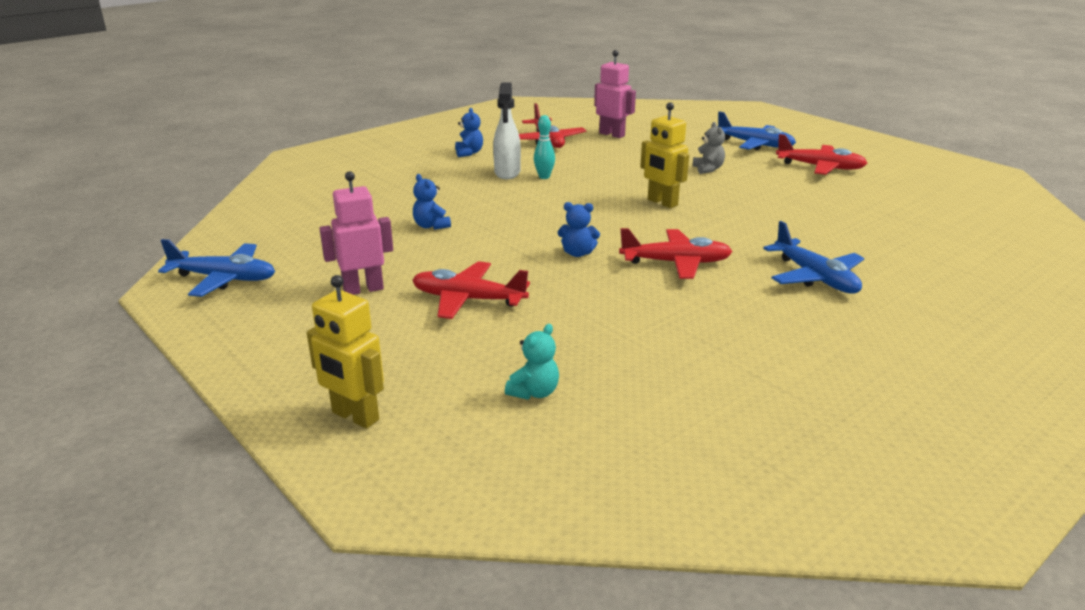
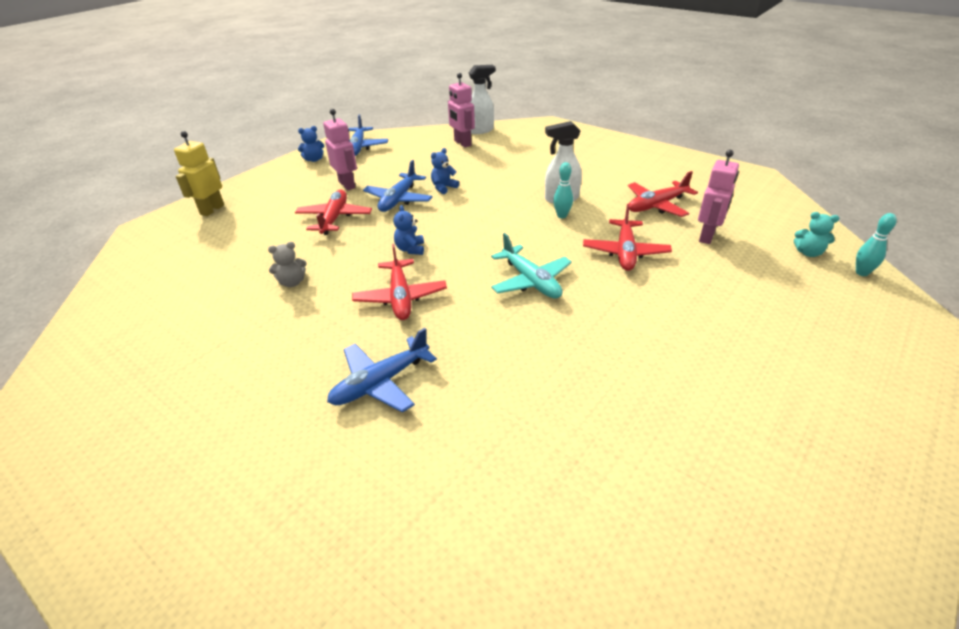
camera: 80 degrees right, 10 degrees up
blue teddy bear [455,108,483,157] -> blue teddy bear moved to [298,126,324,162]
turquoise teddy bear [505,324,559,400] -> turquoise teddy bear moved to [794,212,839,257]
yellow robot [640,102,689,208] -> turquoise plane [491,233,572,299]
grey teddy bear [693,122,725,174] -> grey teddy bear moved to [268,242,307,287]
blue plane [718,111,796,150] -> blue plane moved to [363,160,432,212]
red plane [776,134,867,175] -> red plane moved to [583,204,672,271]
none -> pink robot [448,73,475,147]
none -> white spray bottle [469,65,495,134]
none -> turquoise bowling pin [856,213,897,276]

